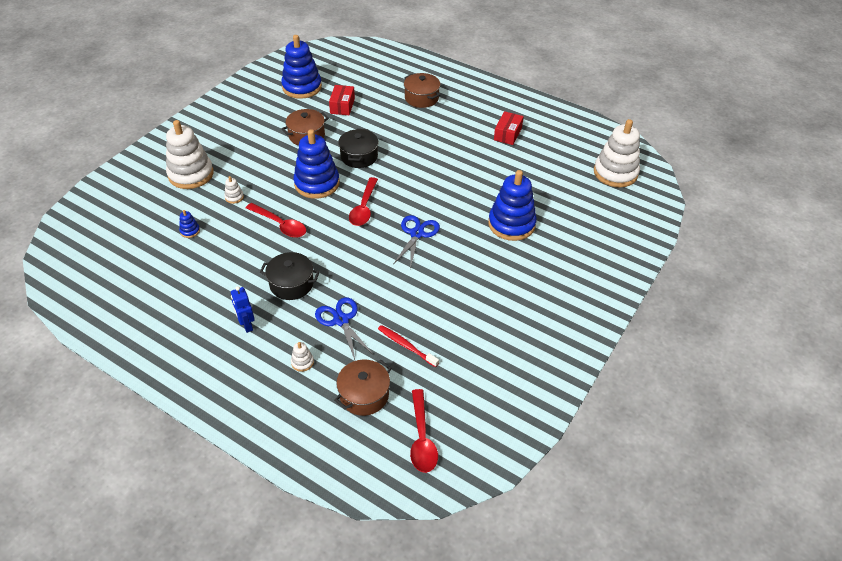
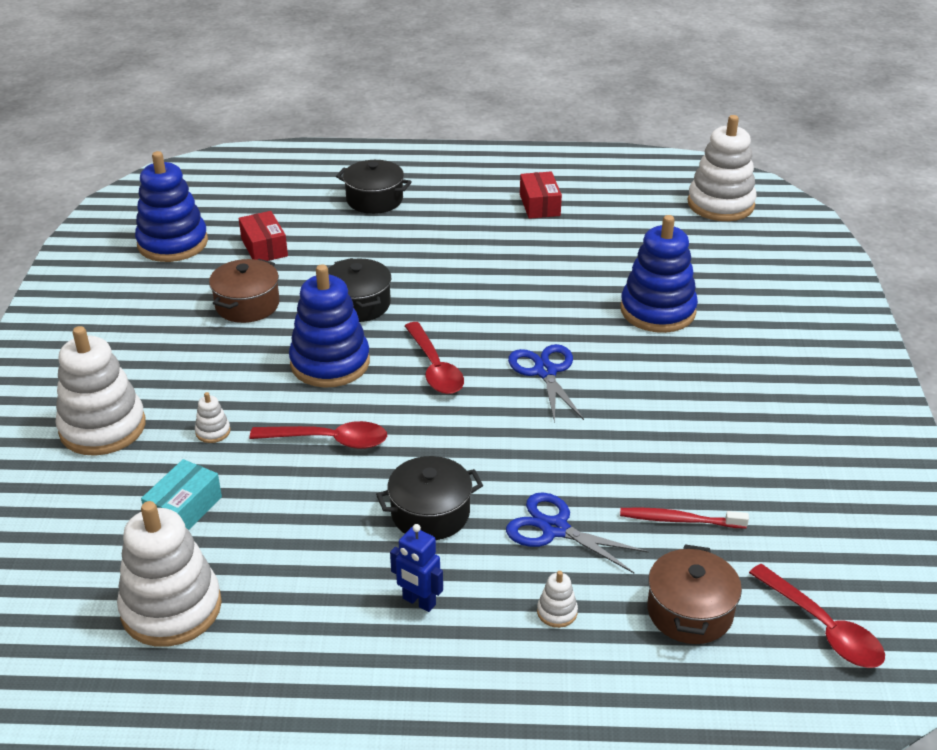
camera: 30 degrees left, 10 degrees down
blue stacking toy [179,210,200,238] -> turquoise box [141,459,222,530]
brown pot [404,73,440,108] -> black pot [336,160,412,214]
none -> white stacking toy [117,501,222,647]

